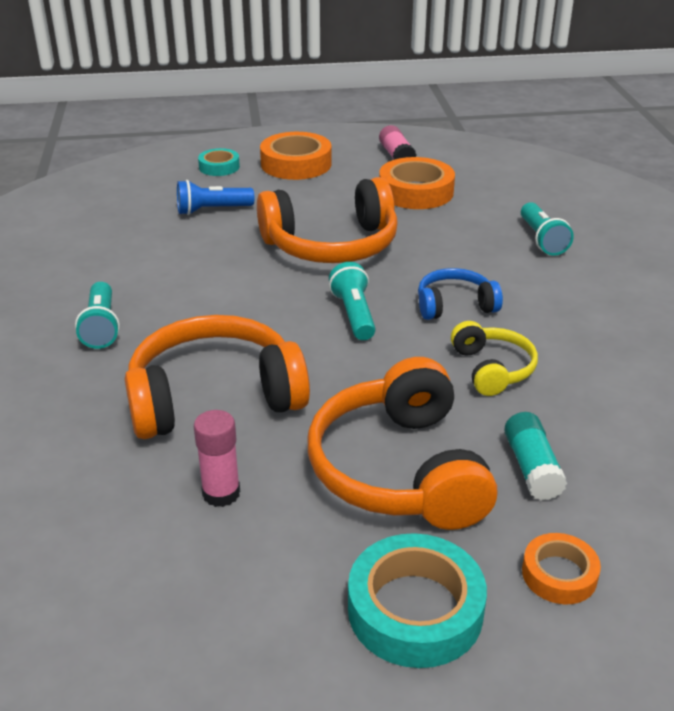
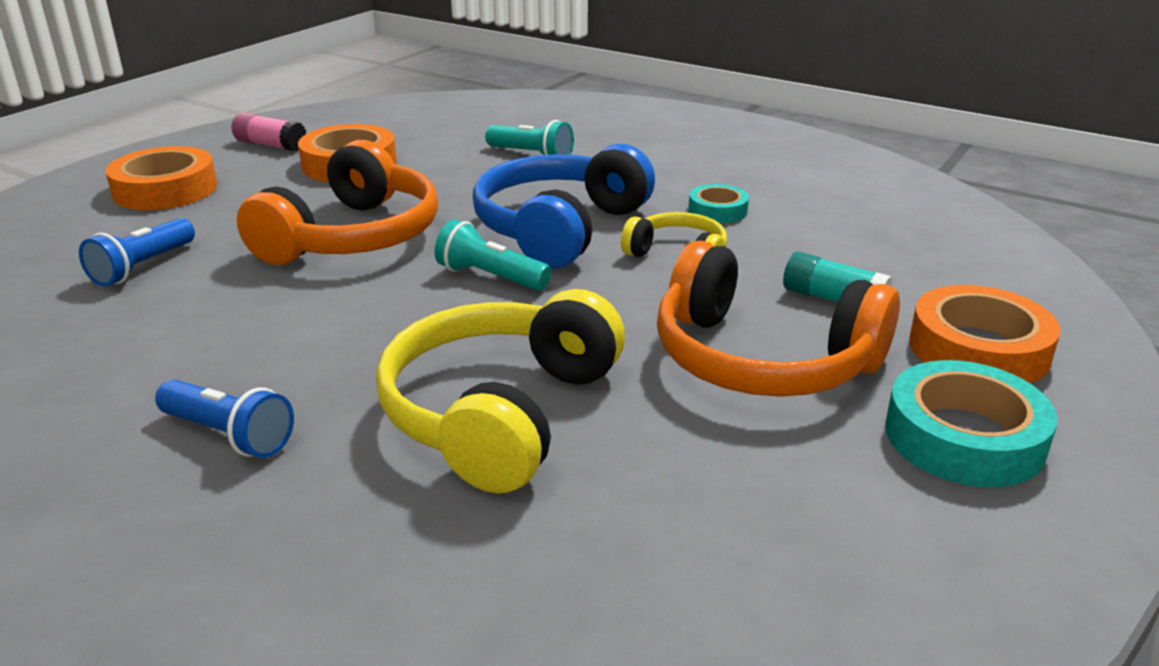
camera: 50 degrees left, 5 degrees down
turquoise flashlight [75,282,120,349] -> blue flashlight [155,380,294,458]
orange headphones [124,315,310,439] -> yellow headphones [376,289,625,493]
pink glue stick [194,410,240,507] -> none
turquoise tape [198,148,240,176] -> turquoise tape moved to [688,184,749,223]
blue headphones [418,268,503,320] -> blue headphones [473,144,655,268], size x1.88
orange tape [522,533,601,604] -> orange tape [909,285,1061,384], size x1.76

